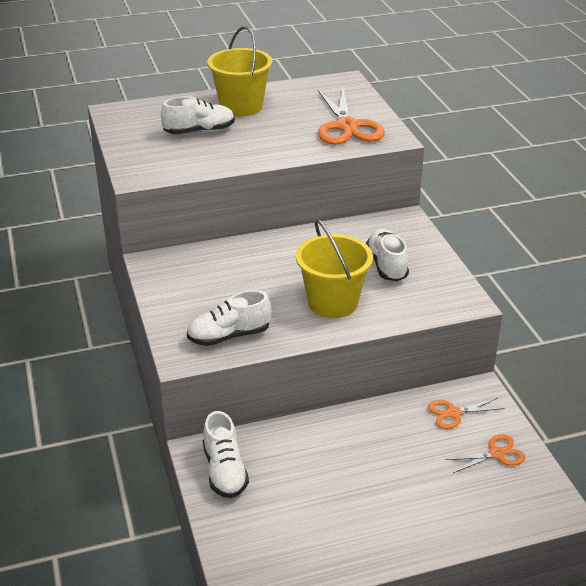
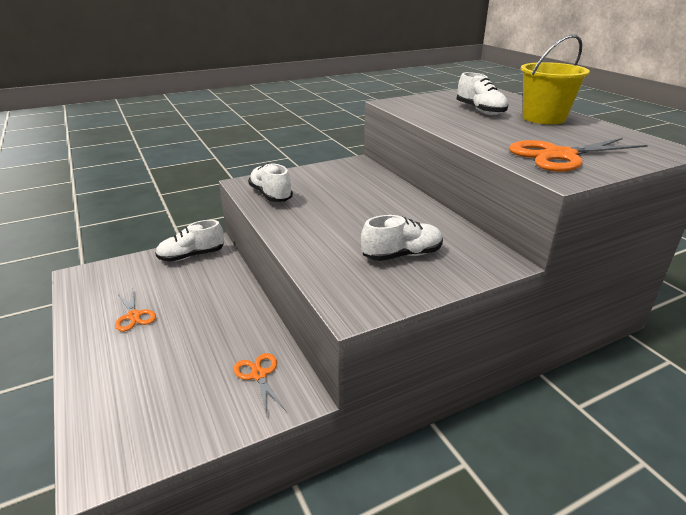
camera: 80 degrees right, 5 degrees down
yellow bucket [296,219,373,318] -> none
orange scissors [445,434,525,473] -> orange scissors moved to [115,289,156,332]

